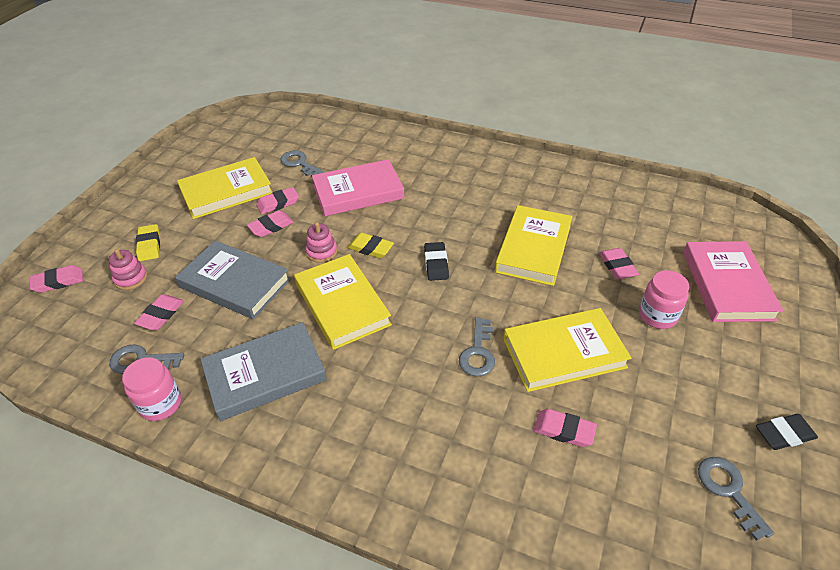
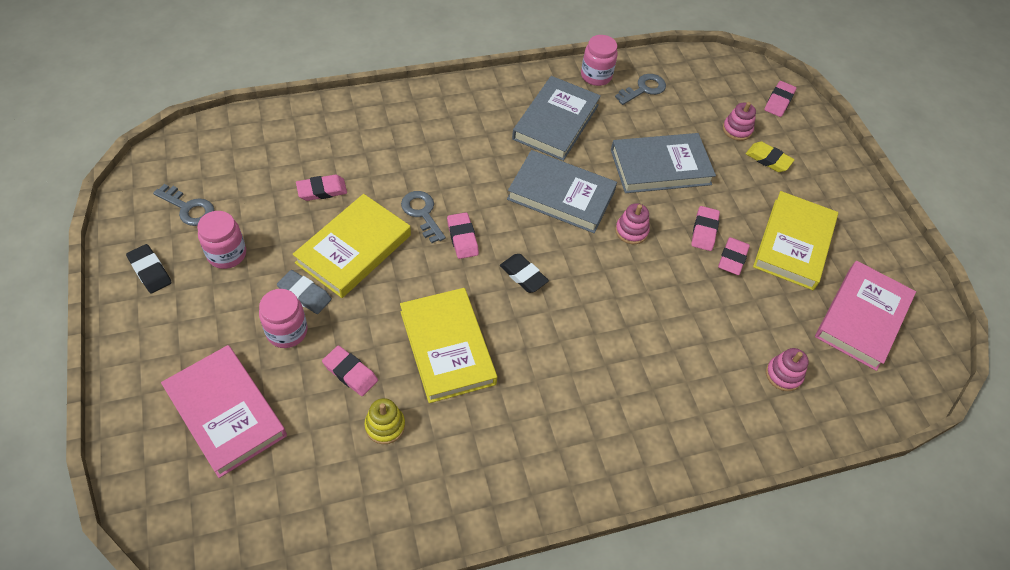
camera: 135 degrees right, 10 degrees up
pink eraser [134,294,184,330] -> pink eraser moved to [447,212,479,259]
grey key [280,150,323,177] -> none
yellow book [294,254,392,350] -> grey book [507,150,617,233]
pink book [312,159,404,216] -> pink book moved to [815,261,916,371]
yellow eraser [347,233,394,258] -> none
black eraser [756,414,818,450] -> black eraser turned 75 degrees counterclockwise [126,244,172,293]
none -> pink jar [197,211,246,269]
none -> grey eraser [277,270,332,314]
none -> yellow stacking toy [365,398,405,444]
none -> pink stacking toy [766,348,809,391]

